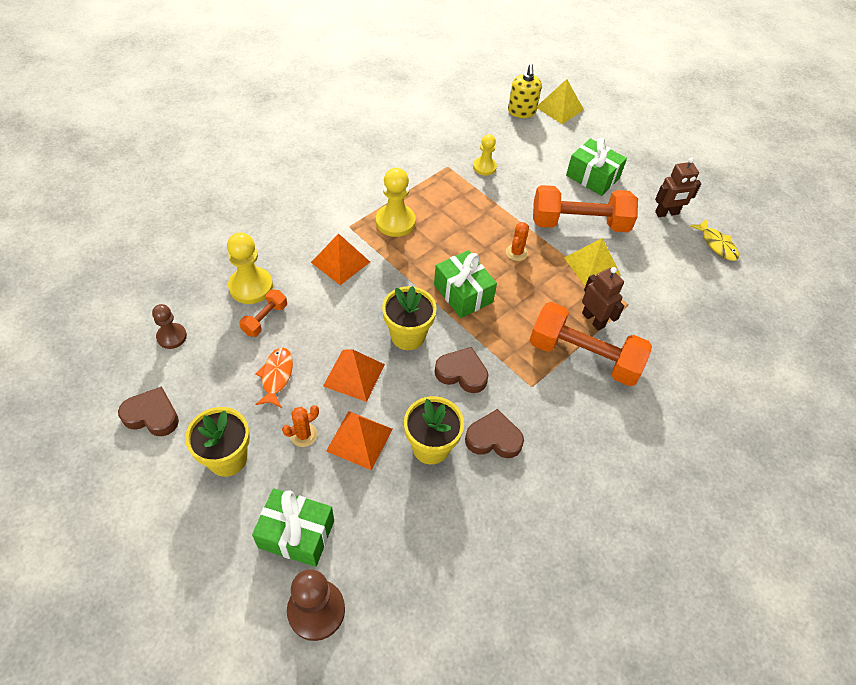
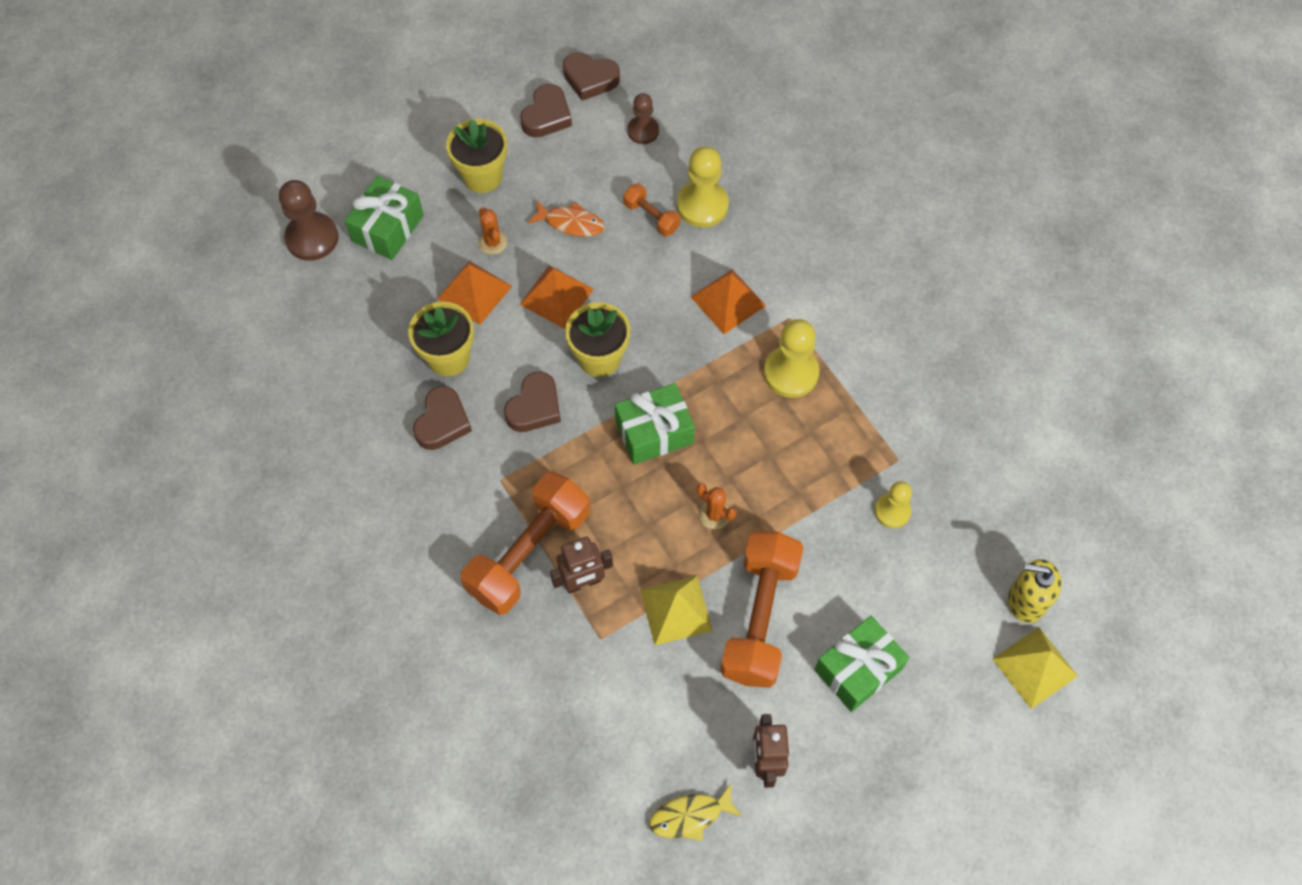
camera: 105 degrees right, 10 degrees up
none -> brown heart [563,52,620,101]

